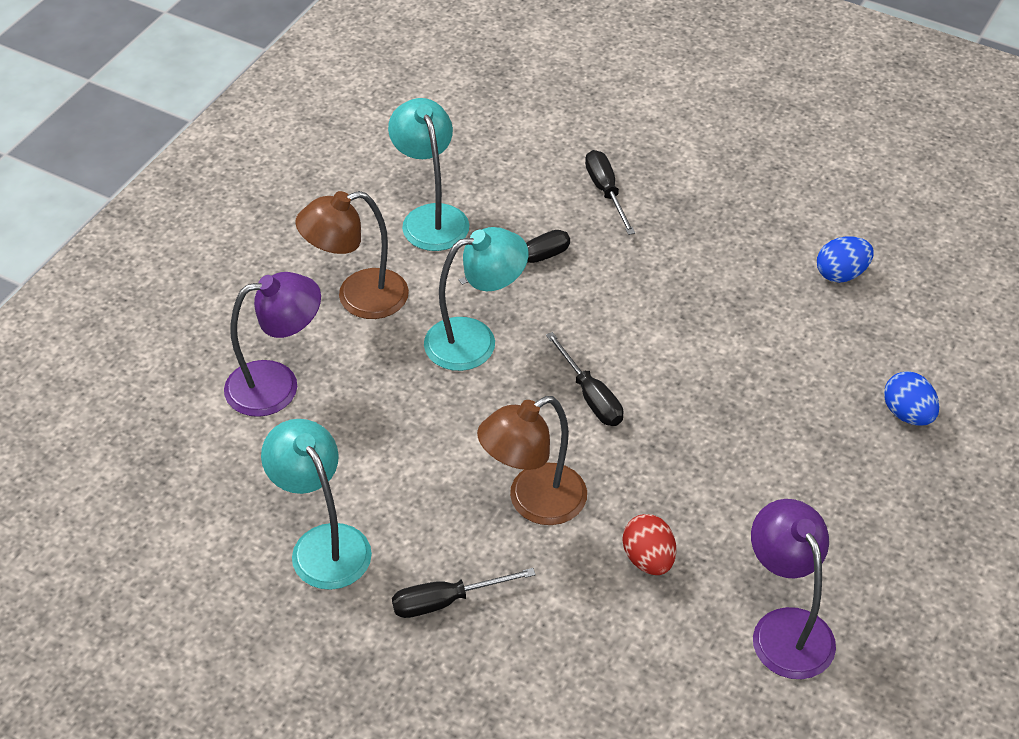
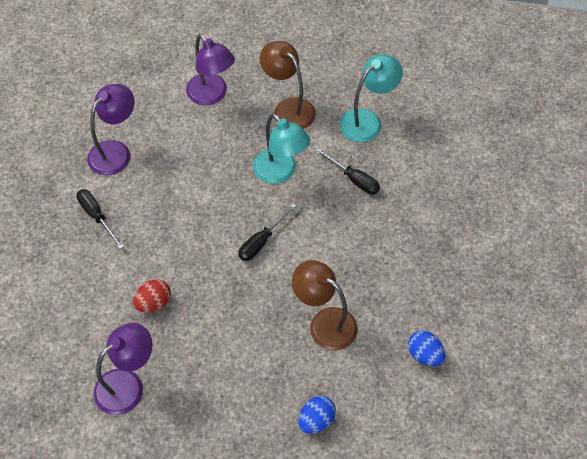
camera: 70 degrees right, 10 degrees up
turquoise lamp [261,419,372,590] -> purple lamp [87,84,135,175]
brown lamp [477,396,587,525] -> brown lamp moved to [292,260,358,350]
black screwdriver [585,150,635,235] -> none

